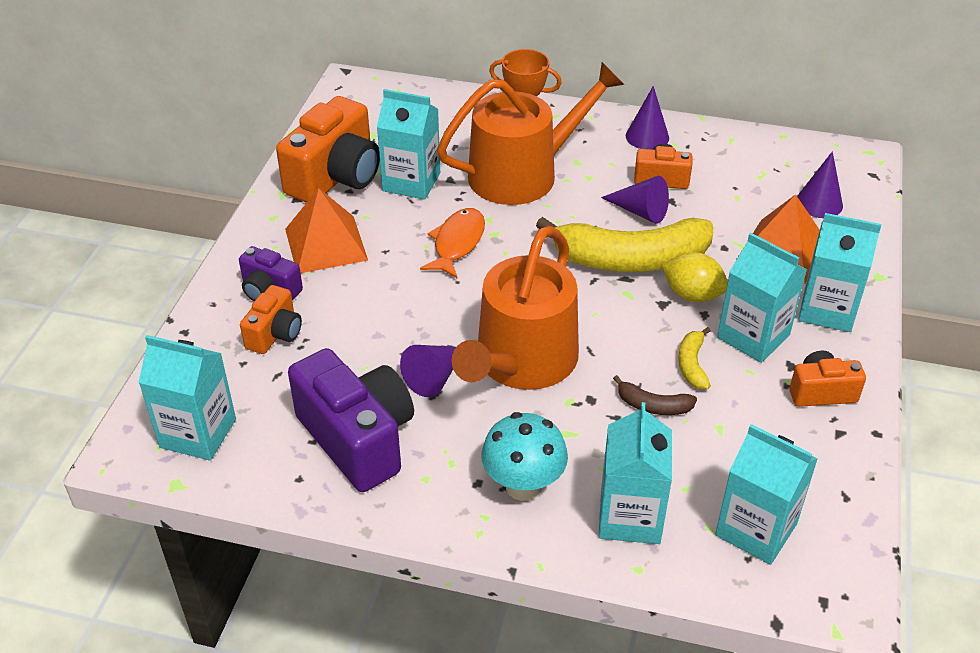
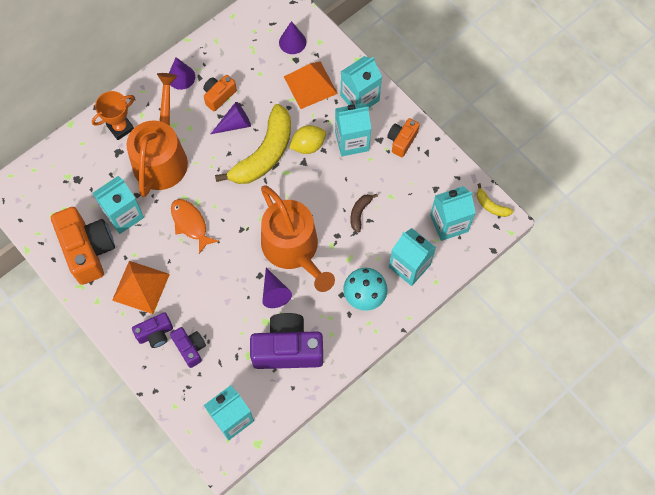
camera: 55 degrees left, 25 degrees up
orange camera [240,285,302,354] -> purple camera [170,327,206,368]
brown banana [613,375,697,415] -> brown banana turned 150 degrees clockwise [350,194,378,232]
yellow banana [678,327,711,389] -> yellow banana moved to [477,183,514,217]

